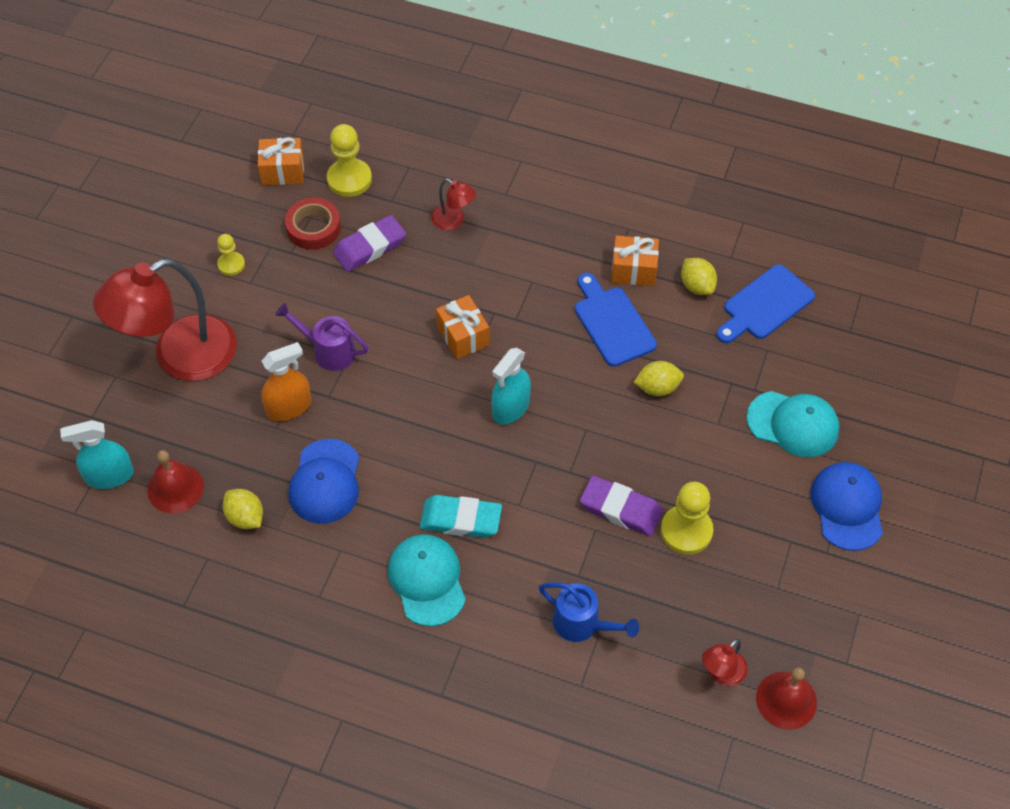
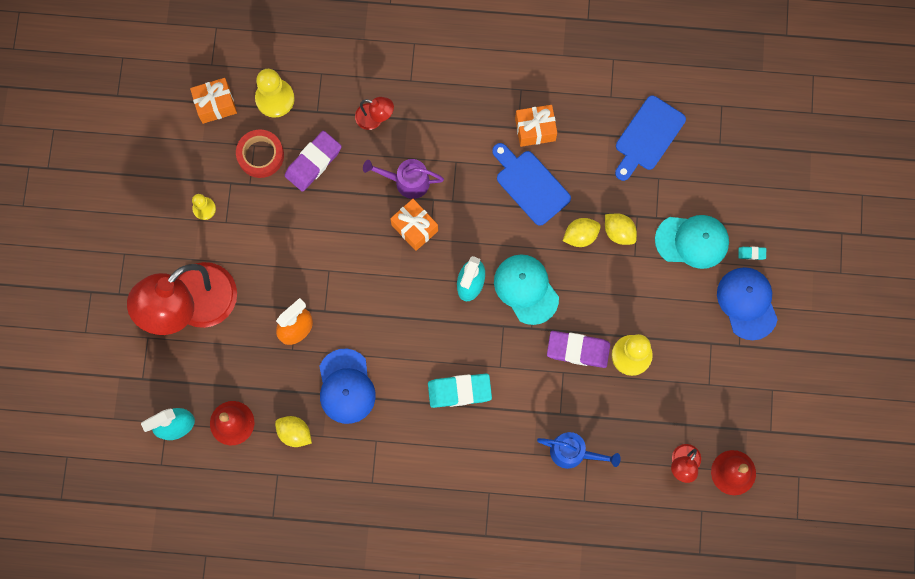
camera: 15 degrees left, 20 degrees up
purple watering can [275,303,369,371] -> purple watering can moved to [363,159,444,199]
turquoise cap [388,534,466,627] -> turquoise cap moved to [494,254,559,325]
yellow lemon [681,258,717,295] -> yellow lemon moved to [605,213,637,245]
none -> turquoise eraser [739,247,766,260]

